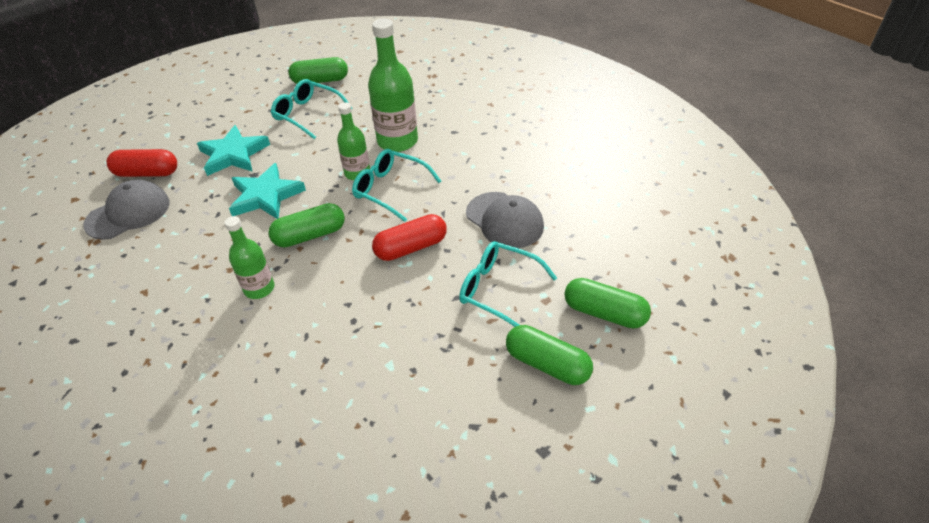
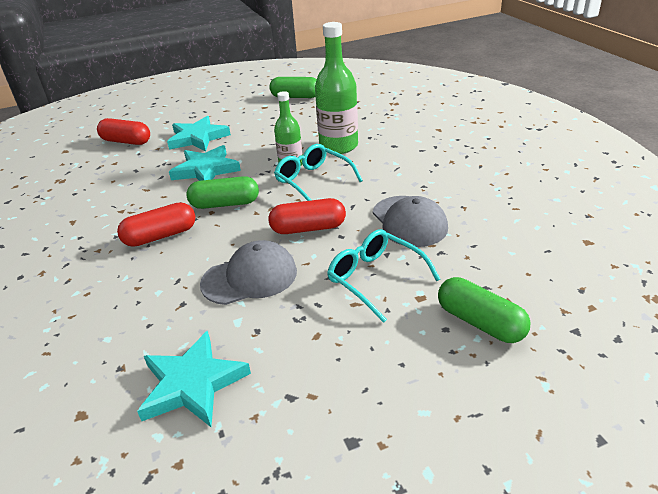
camera: 20 degrees right, 10 degrees down
grey cap [83,180,169,240] -> grey cap moved to [200,240,297,305]
green bottle [224,216,274,299] -> red capsule [117,202,195,247]
turquoise glasses [271,79,353,139] -> none
green capsule [506,325,593,385] -> none
none -> turquoise star [137,331,251,427]

